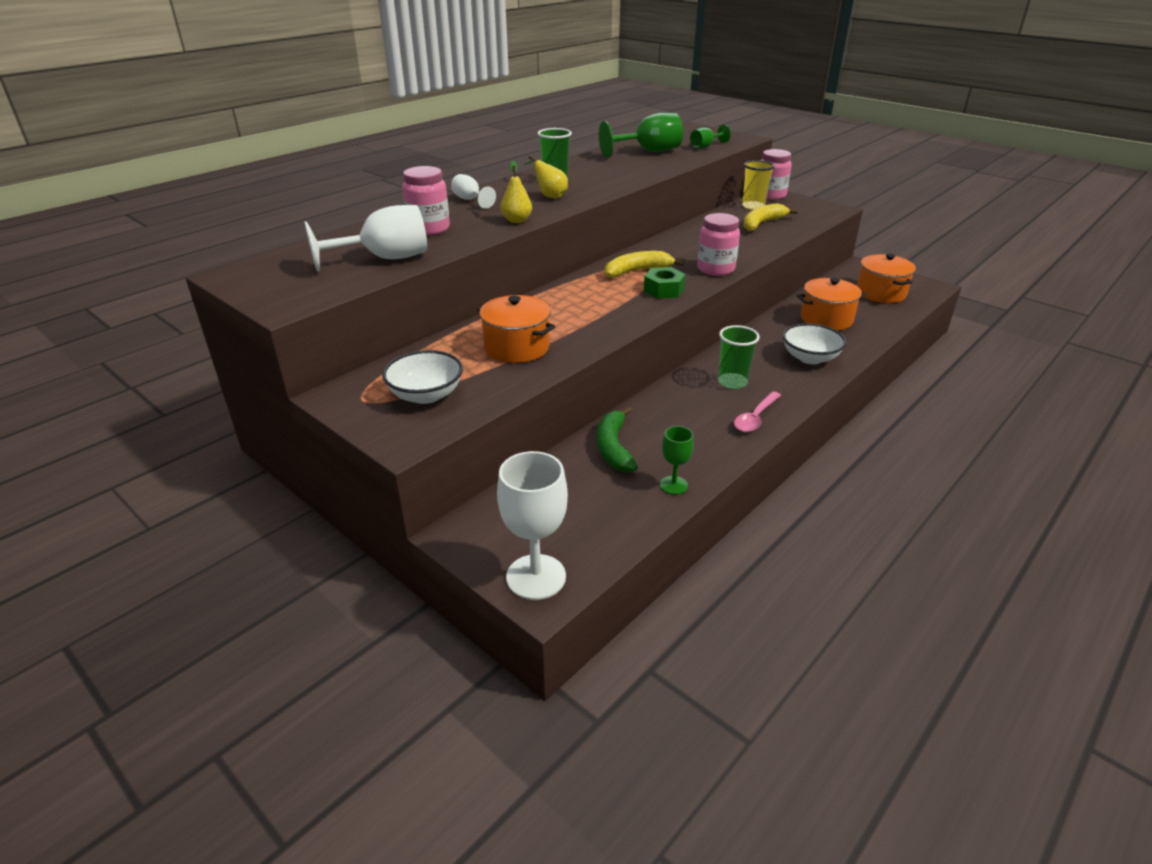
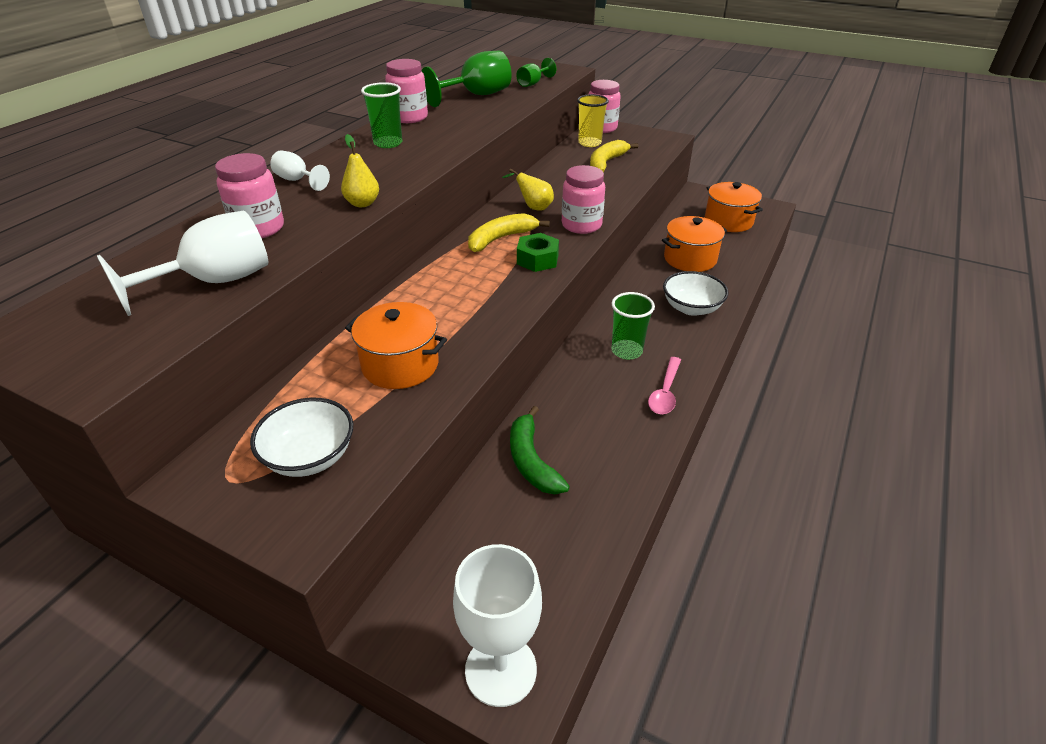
camera: 15 degrees left, 5 degrees up
yellow pear [524,156,568,199] -> yellow pear moved to [502,168,554,211]
green goblet [660,426,694,495] -> none
none -> pink jar [385,59,428,123]

